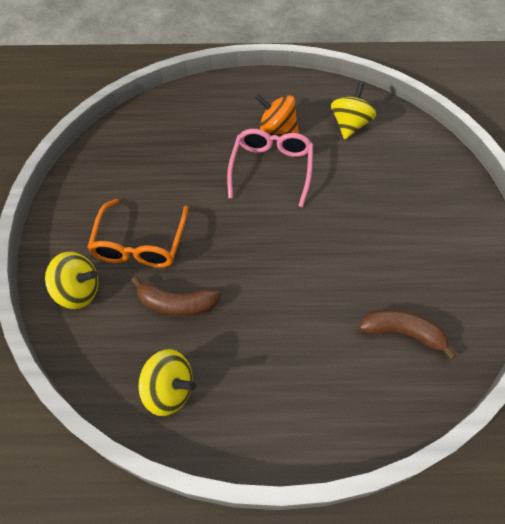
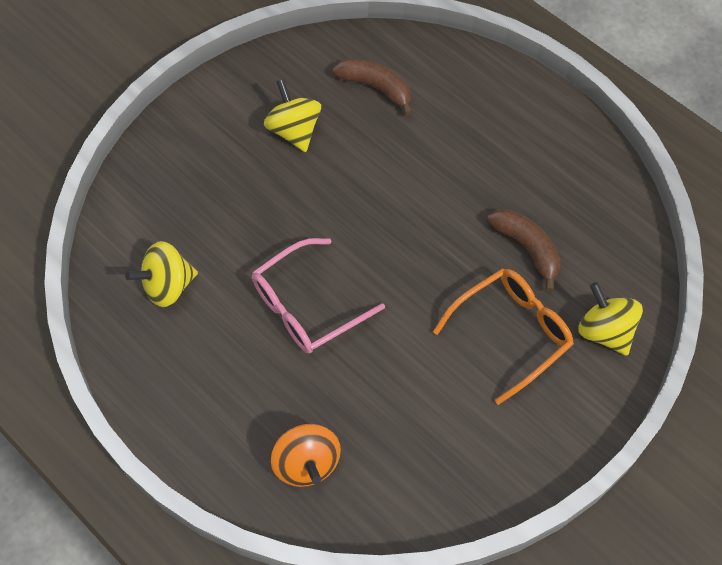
camera: 135 degrees left, 5 degrees up
yellow spinning top [139,349,196,416] -> yellow spinning top moved to [264,79,321,152]
orange spinning top [255,93,299,134] -> orange spinning top moved to [271,424,341,487]
brown banana [358,309,456,360] -> brown banana turned 150 degrees clockwise [332,58,412,116]

